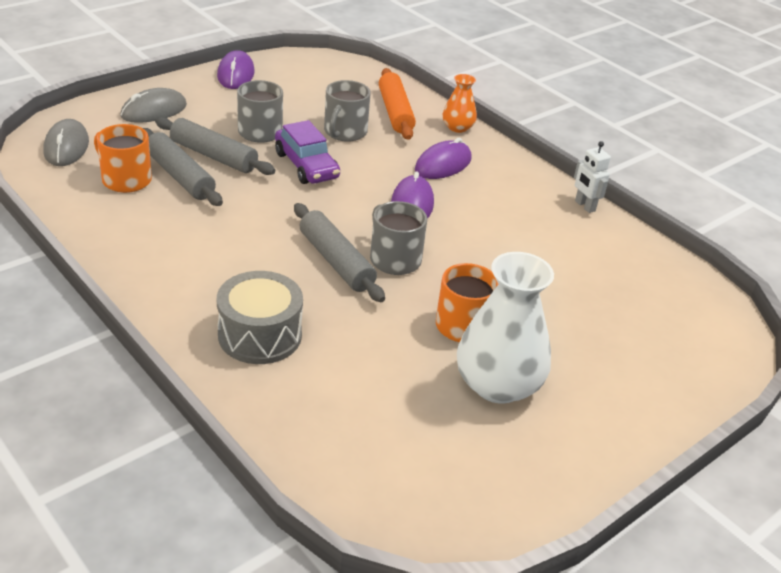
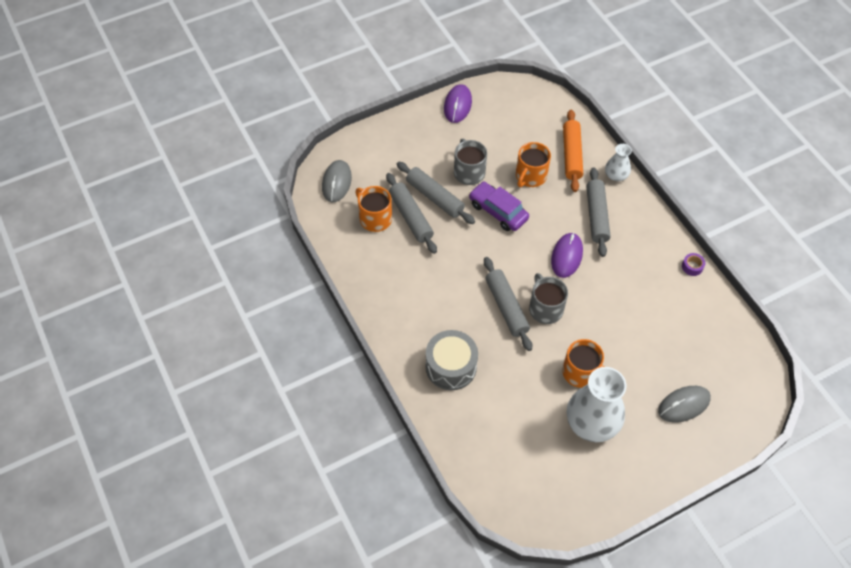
camera: 15 degrees right, 20 degrees up
grey mouse [120,88,187,123] -> grey mouse moved to [658,386,711,423]
purple car [275,120,340,184] -> purple car turned 150 degrees clockwise [469,181,529,231]
grey mug [324,80,371,142] -> orange mug [516,142,551,187]
purple mouse [415,138,472,179] -> grey rolling pin [586,168,611,257]
orange vase [443,74,477,133] -> white vase [605,144,632,181]
white robot [574,141,611,213] -> purple tape [682,253,705,276]

